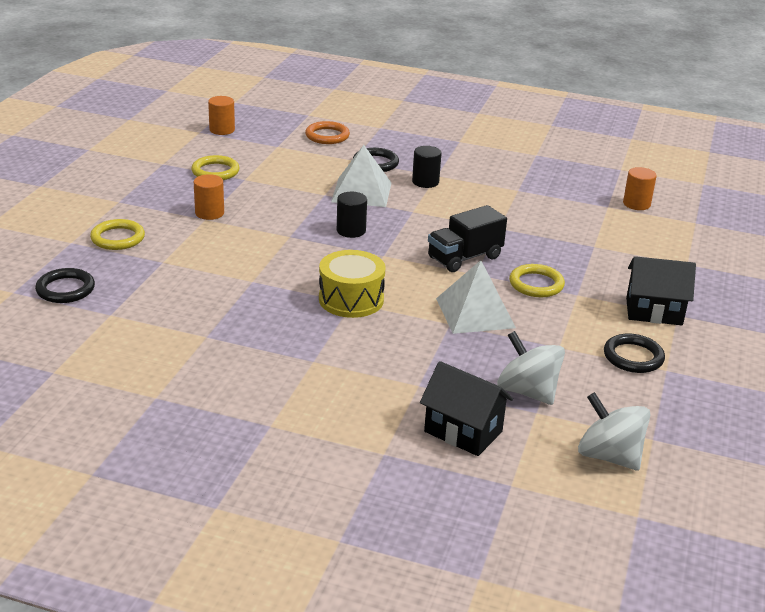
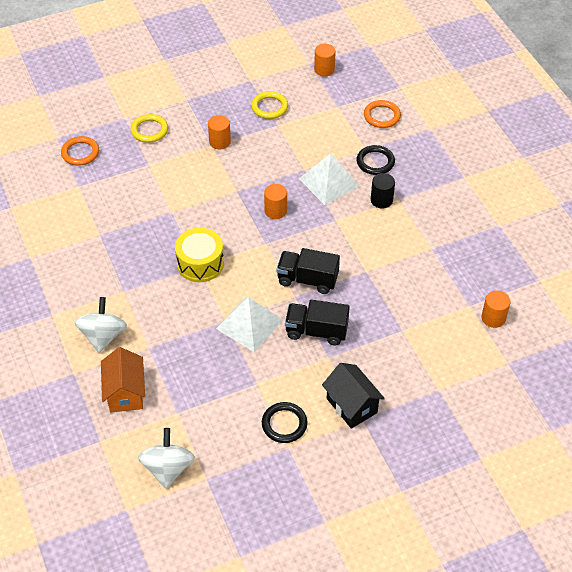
camera: 50 degrees right, 20 degrees up
black ring [35,268,95,303] -> orange ring [61,136,99,166]
black cylinder [337,192,367,238] -> orange cylinder [264,184,287,219]
black house [420,361,513,456] -> orange house [101,347,145,413]
white spinning top [497,331,565,405] -> white spinning top moved to [75,297,127,353]
yellow ring [509,264,565,297] -> black truck [285,300,350,346]

